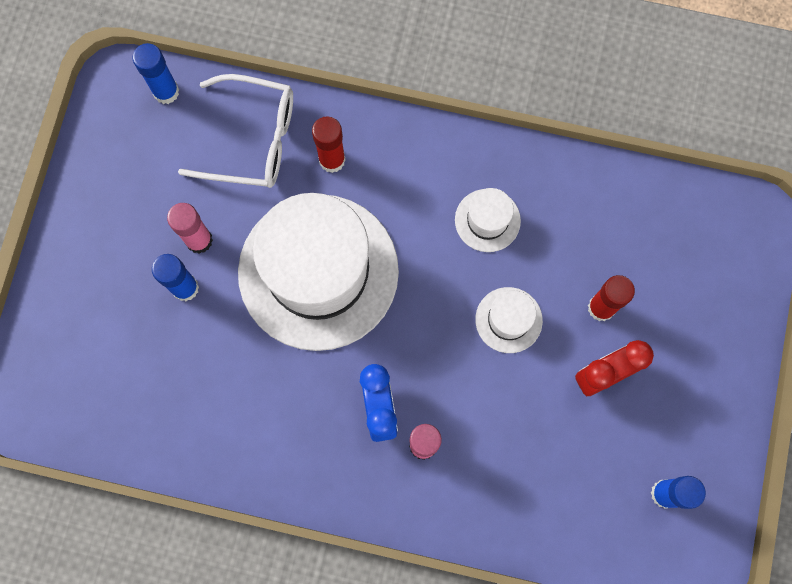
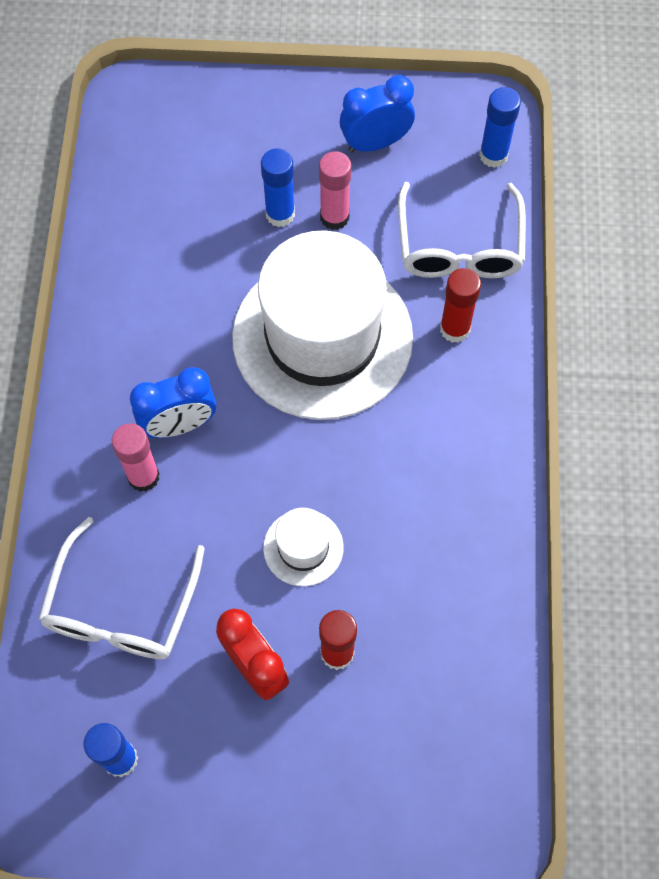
camera: 80 degrees right, 10 degrees down
white hat [455,188,521,252] -> none
none -> white glasses [38,517,205,659]
none -> blue clock [340,75,415,153]

